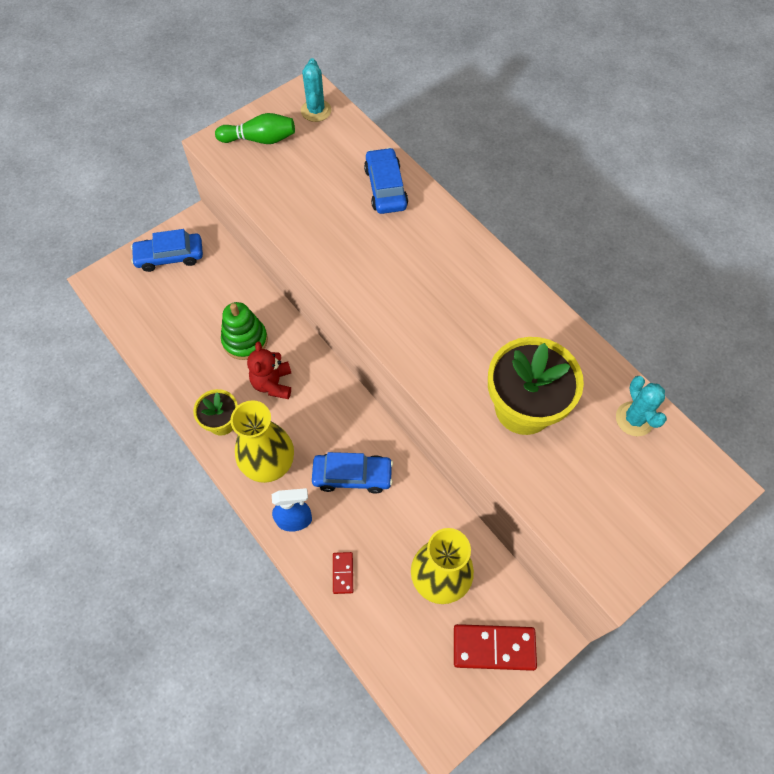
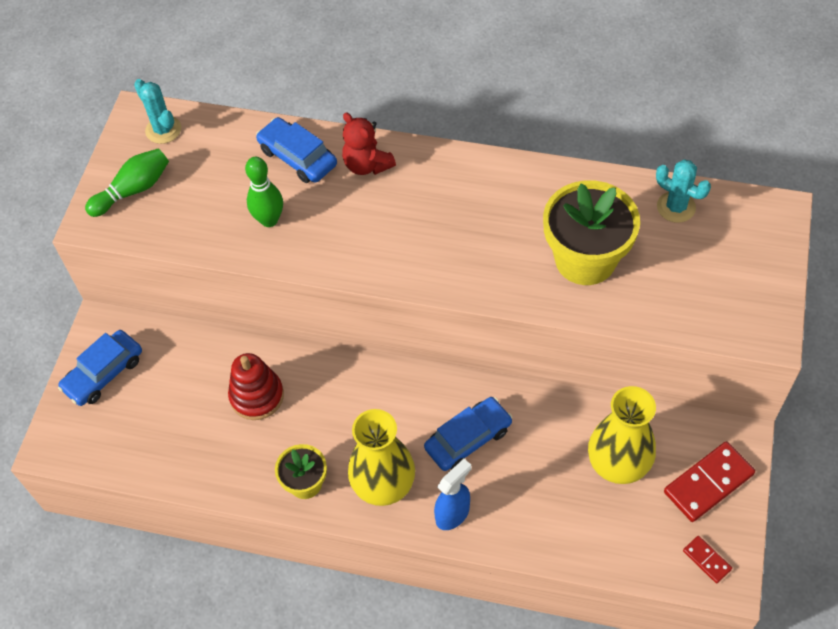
camera: 35 degrees left, 5 degrees down
green stacking toy [221,302,268,360] -> red stacking toy [228,353,284,420]
red teddy bear [247,341,291,399] -> red teddy bear moved to [342,112,396,175]
red domino [333,552,353,594] -> red domino moved to [683,536,732,583]
none -> green bowling pin [245,157,283,227]

